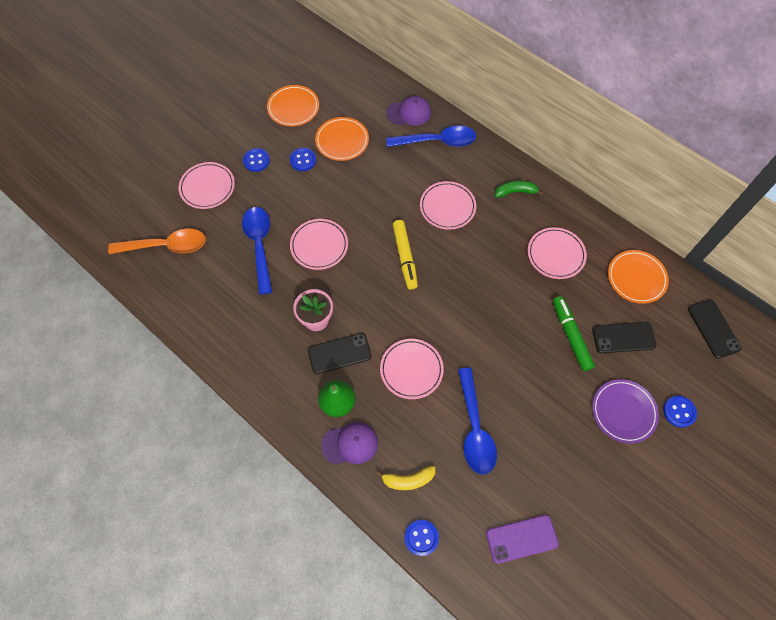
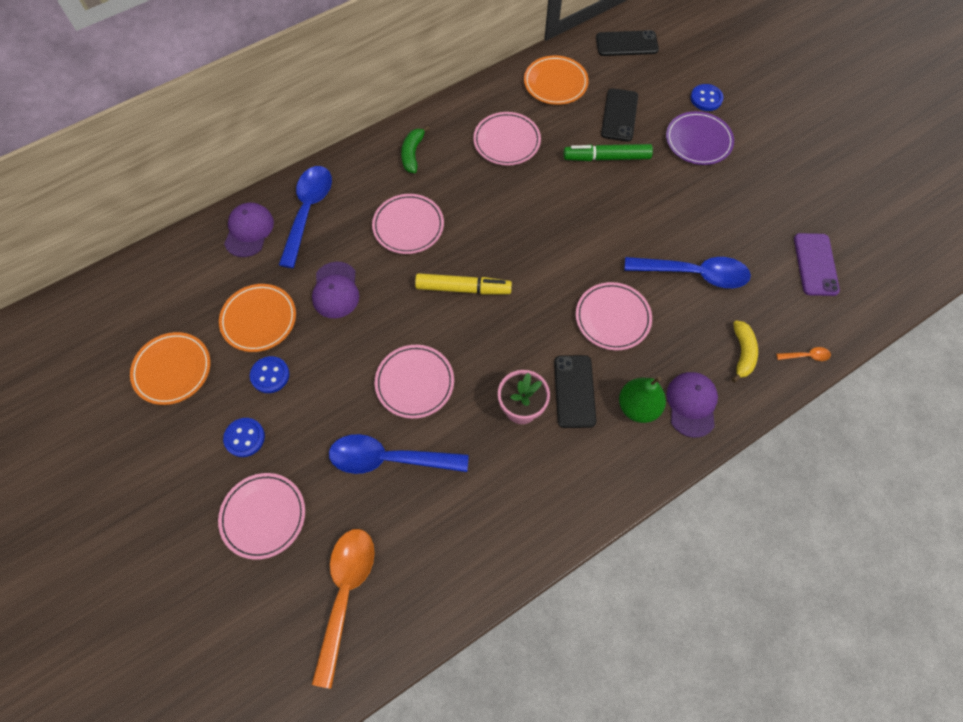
camera: 75 degrees left, 0 degrees up
blue button [405,520,439,556] -> orange spoon [776,347,831,361]
none -> purple cap [312,262,359,318]

